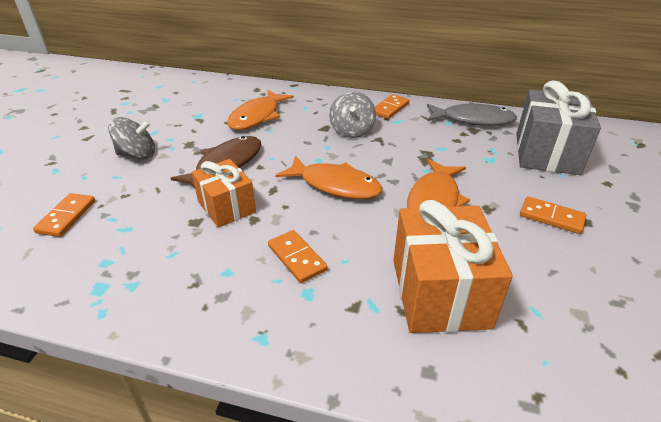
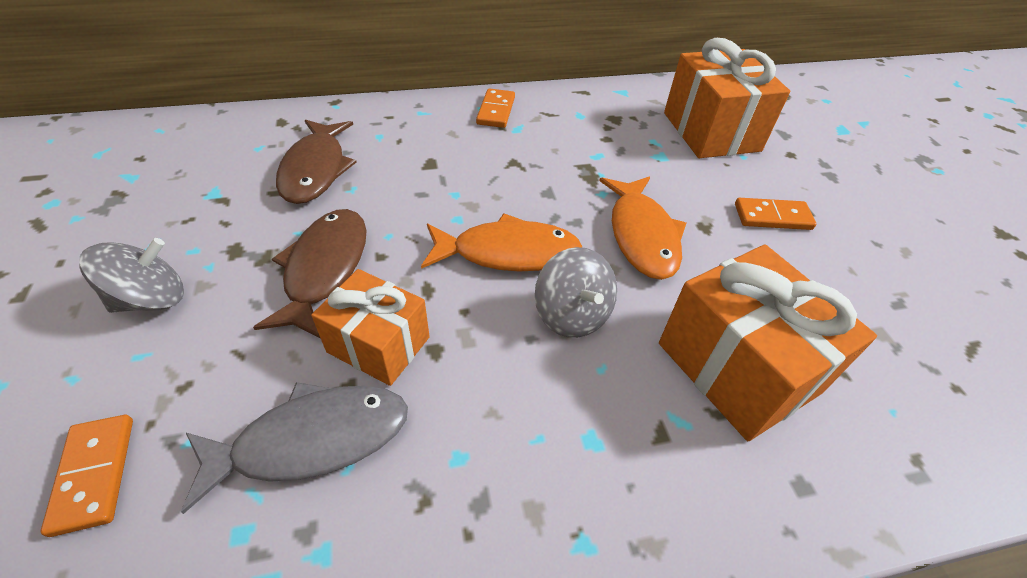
camera: 30 degrees left, 10 degrees up
orange fish [227,90,294,130] -> brown fish [276,120,357,204]
orange domino [268,230,328,283] -> none
grey spinning top [329,92,376,138] -> grey spinning top moved to [535,247,617,338]
grey fish [427,102,517,126] -> grey fish moved to [181,382,408,514]
grey gift [516,80,601,175] -> orange gift [664,38,790,158]

